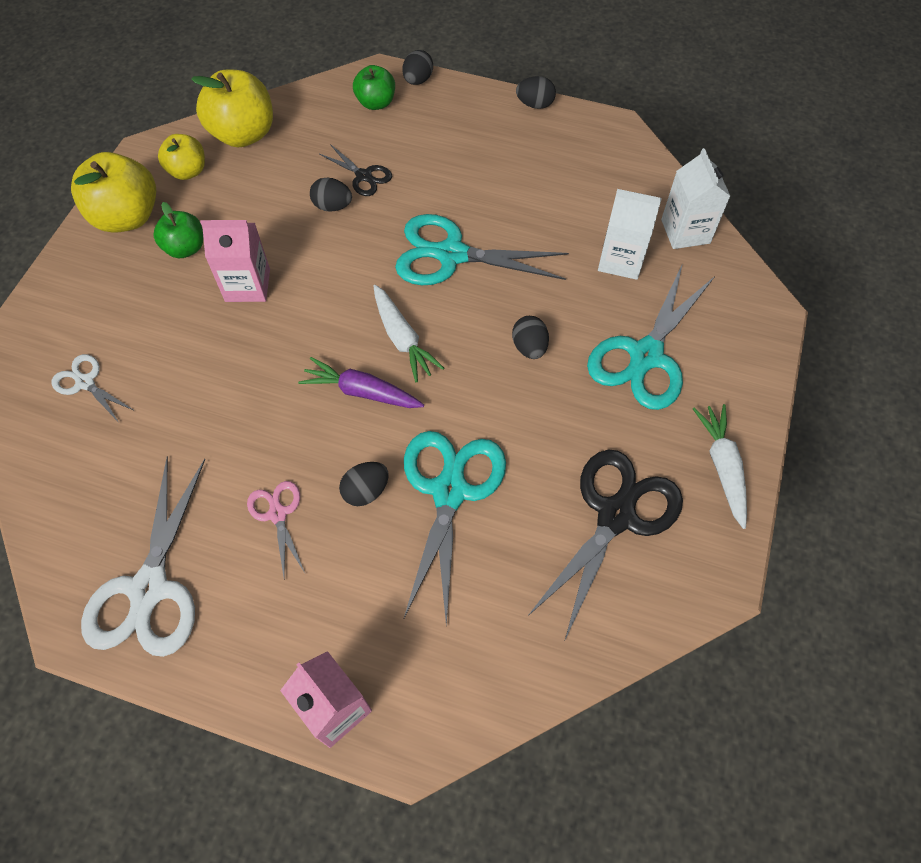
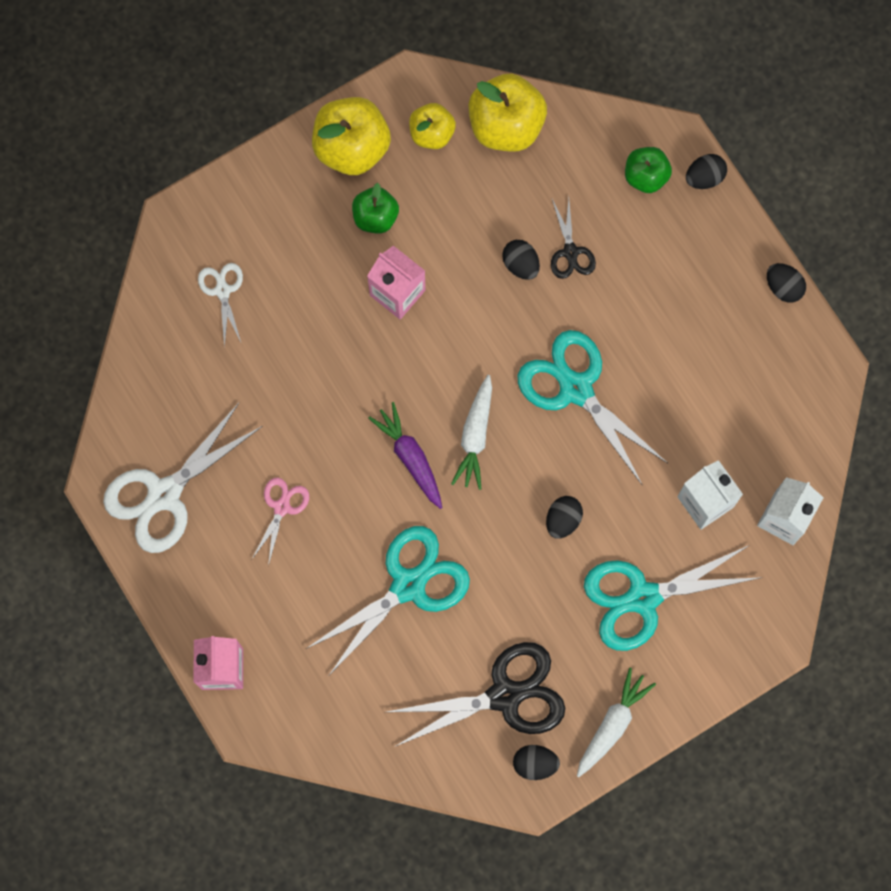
camera: 40 degrees right, 15 degrees up
black egg [339,462,389,506] -> black egg moved to [513,745,560,780]

